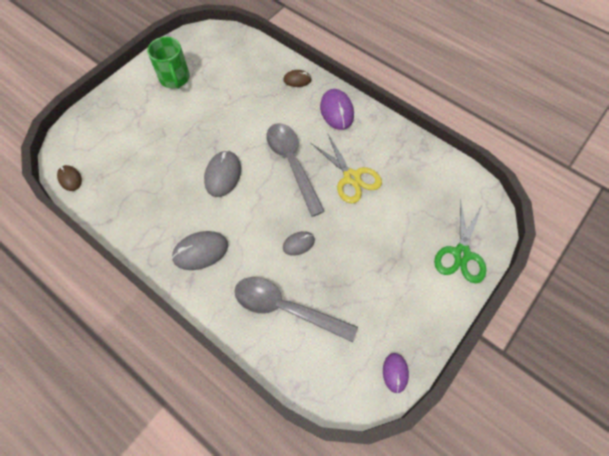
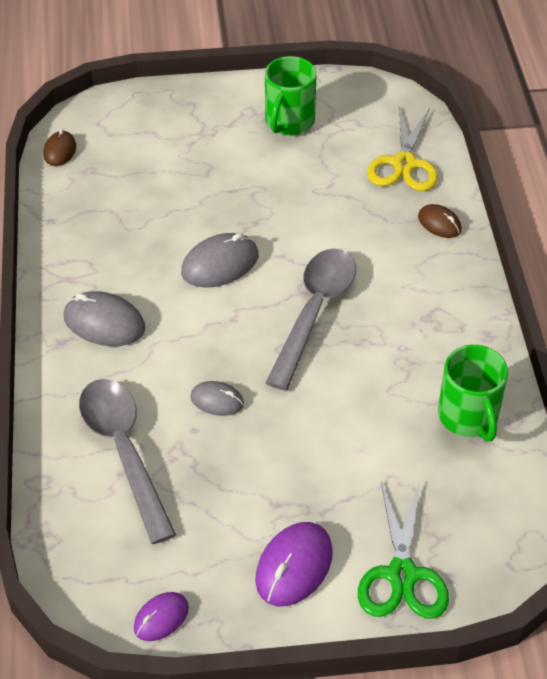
camera: 45 degrees right, 15 degrees down
yellow scissors [311,133,382,203] -> yellow scissors moved to [367,106,438,191]
purple mouse [320,89,354,130] -> purple mouse moved to [255,522,333,606]
green scissors [434,199,486,284] -> green scissors turned 60 degrees counterclockwise [358,482,449,619]
none -> green mug [438,345,508,442]

